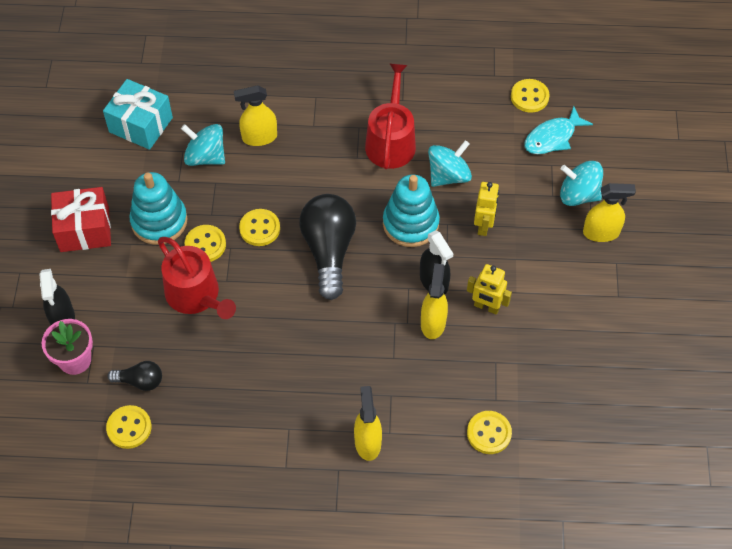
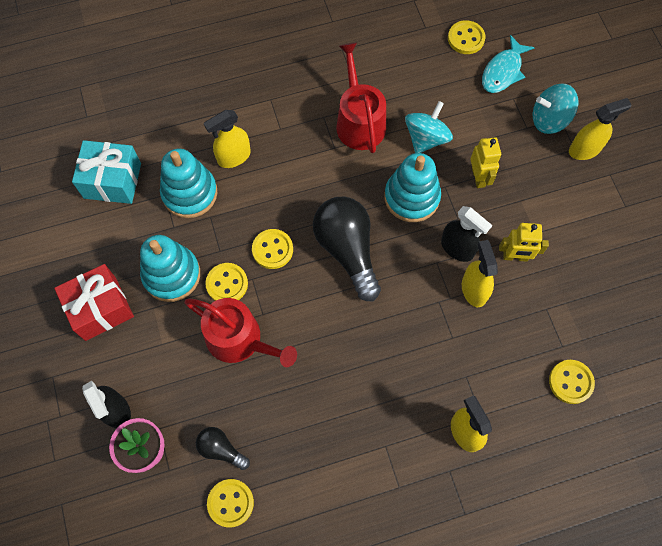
camera: 20 degrees left, 10 degrees up
black light bulb [107,361,162,391] -> black light bulb turned 135 degrees counterclockwise [196,427,250,470]
turquoise spinning top [181,124,225,166] -> turquoise stacking toy [160,149,217,218]

